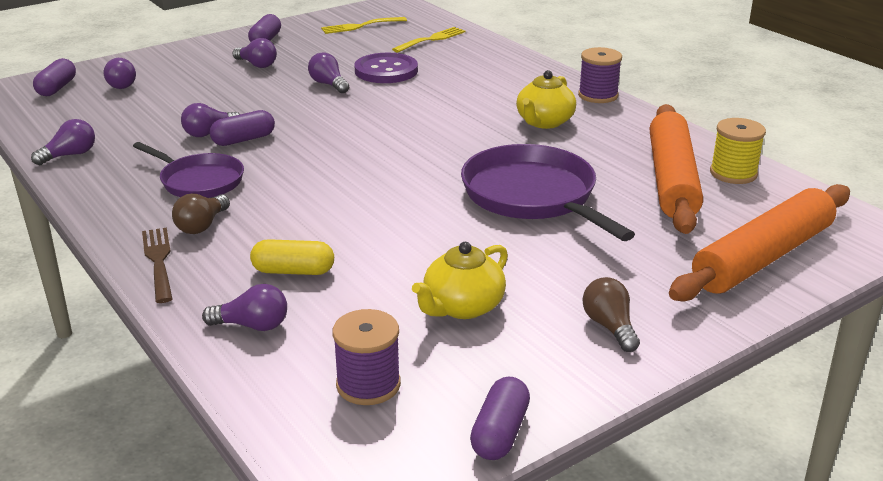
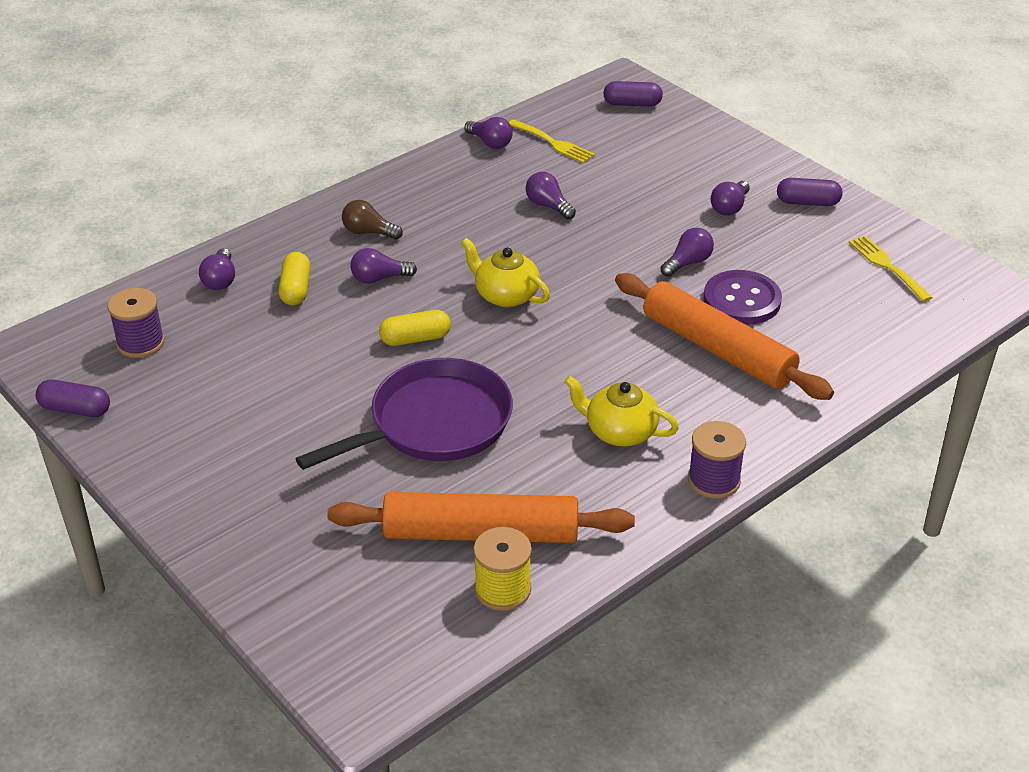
camera: 85 degrees right, 10 degrees up
purple light bulb [104,58,136,89] -> purple light bulb moved to [350,248,417,284]
purple pan [133,142,244,198] -> none
brown fork [142,227,173,303] -> none
purple capsule [210,110,275,146] -> none
yellow fork [392,27,466,53] -> yellow fork moved to [509,119,595,163]
yellow teapot [412,242,508,319] -> yellow teapot moved to [461,238,550,307]
brown light bulb [583,277,640,352] -> none
orange rolling pin [669,184,850,301] -> orange rolling pin moved to [615,273,834,400]
none -> yellow capsule [379,310,451,346]

